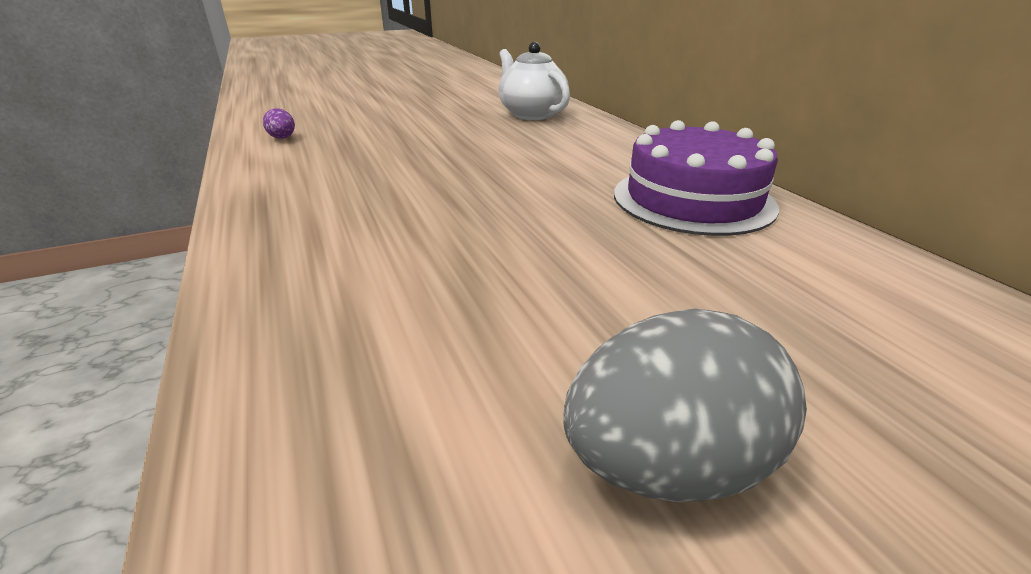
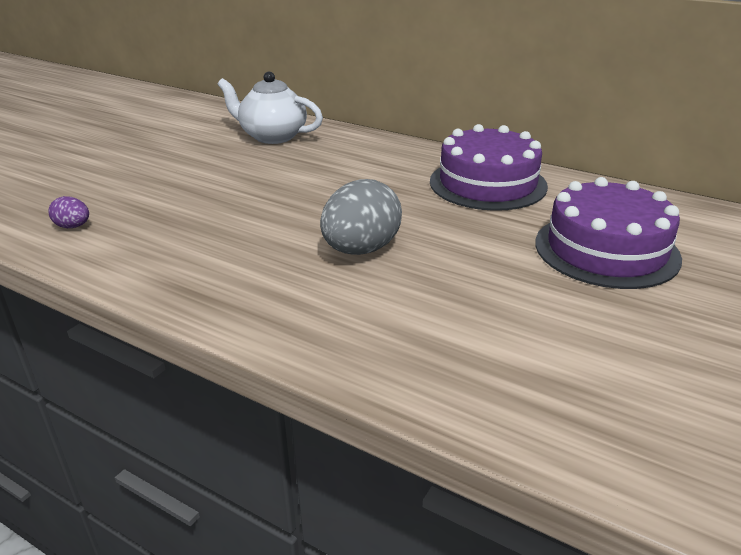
camera: 35 degrees left, 0 degrees up
grey egg [563,308,807,502] -> grey egg moved to [320,179,402,255]
none -> purple cake [535,177,682,289]

